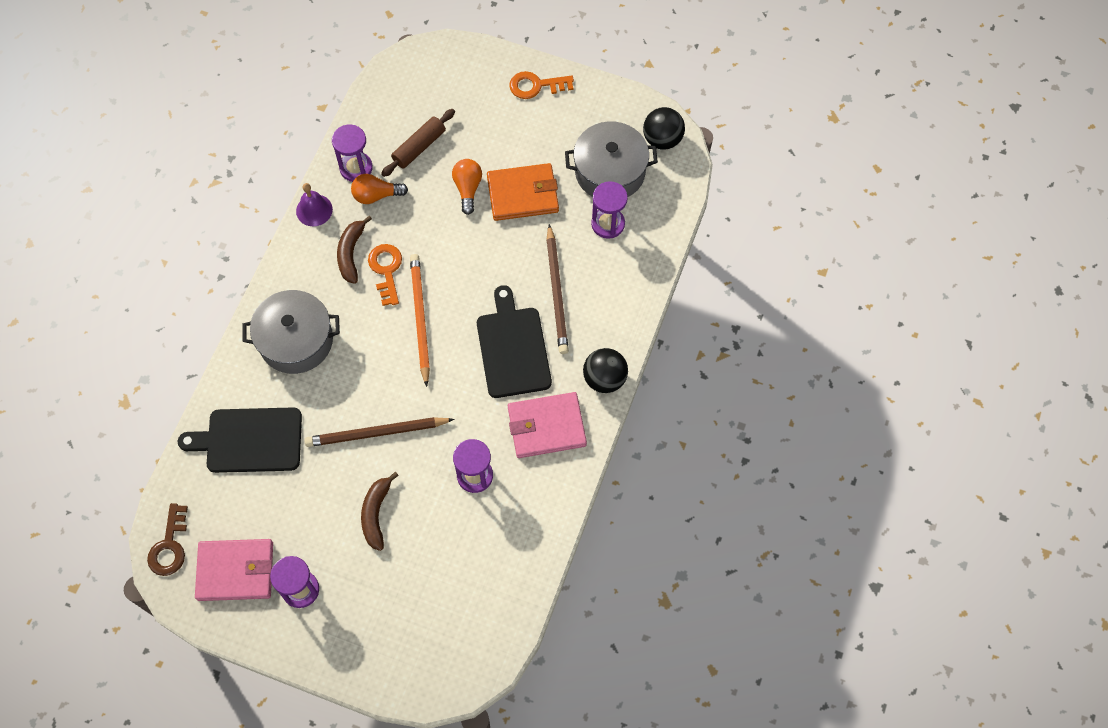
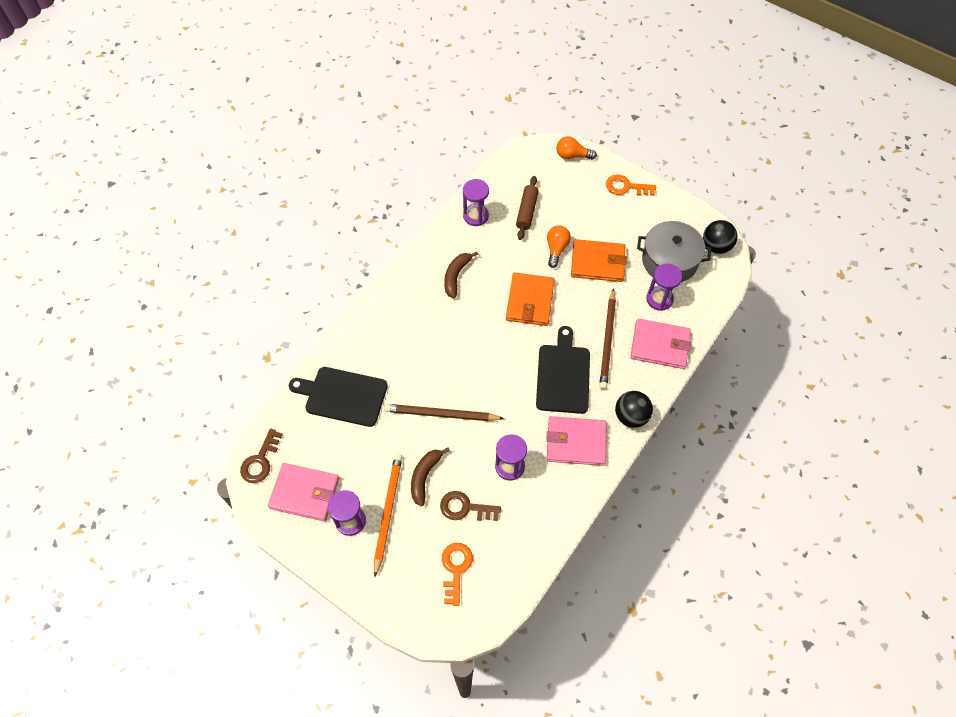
camera: 15 degrees right, 5 degrees down
grey pot [242,290,340,374] -> none
purple bell [296,183,333,226] -> none
orange light bulb [351,174,408,204] -> orange light bulb moved to [556,136,597,160]
orange key [368,244,402,306] -> orange key moved to [442,543,473,606]
brown rolling pin [381,109,455,177] -> brown rolling pin turned 45 degrees counterclockwise [516,176,539,240]
orange pencil [410,254,430,387] -> orange pencil moved to [374,454,402,577]
none -> brown key [440,491,501,521]
none -> orange wallet [506,273,555,326]
none -> pink wallet [630,319,691,369]

